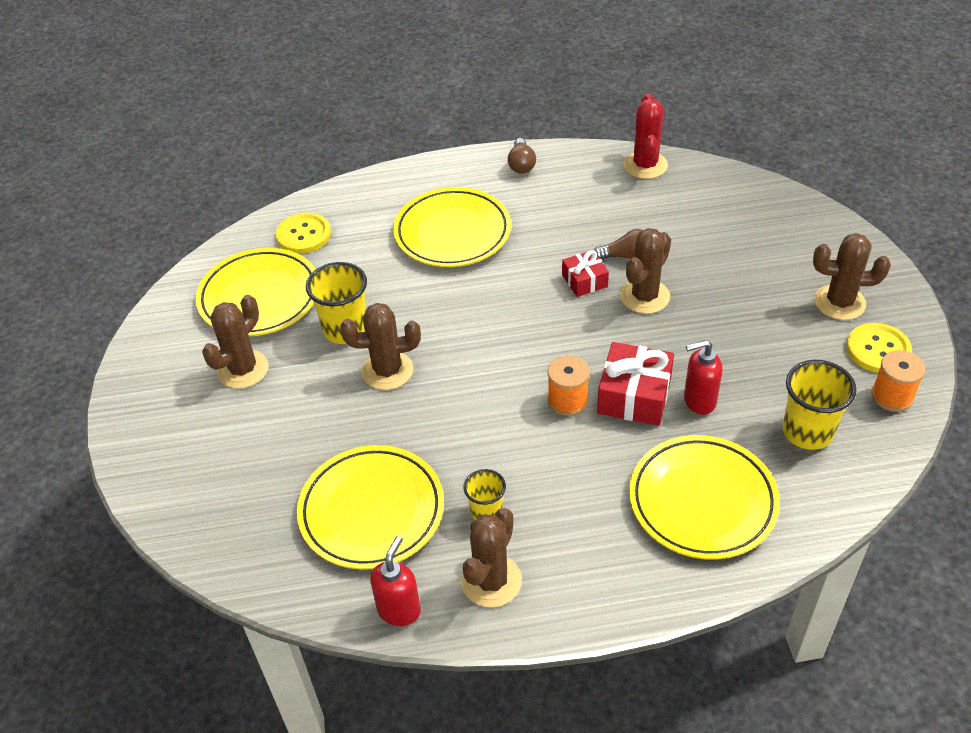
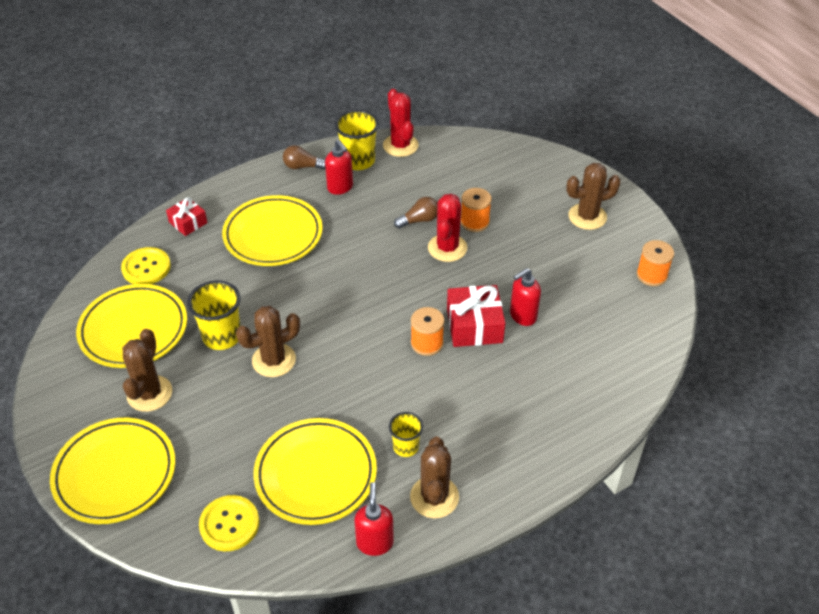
camera: 25 degrees left, 0 degrees up
brown light bulb [508,138,536,174] -> brown light bulb turned 120 degrees clockwise [283,145,326,170]
red gift [562,250,609,297] -> red gift moved to [166,197,207,236]
brown cactus [620,228,671,314] -> red cactus [428,194,467,262]
yellow plate [629,435,780,560] -> yellow plate moved to [50,418,175,524]
yellow cup [783,360,857,450] -> yellow cup moved to [335,110,379,170]
yellow button [846,323,912,373] -> yellow button moved to [199,495,259,551]
none -> red soap dispenser [325,140,353,195]
none -> orange spool [460,188,492,232]

